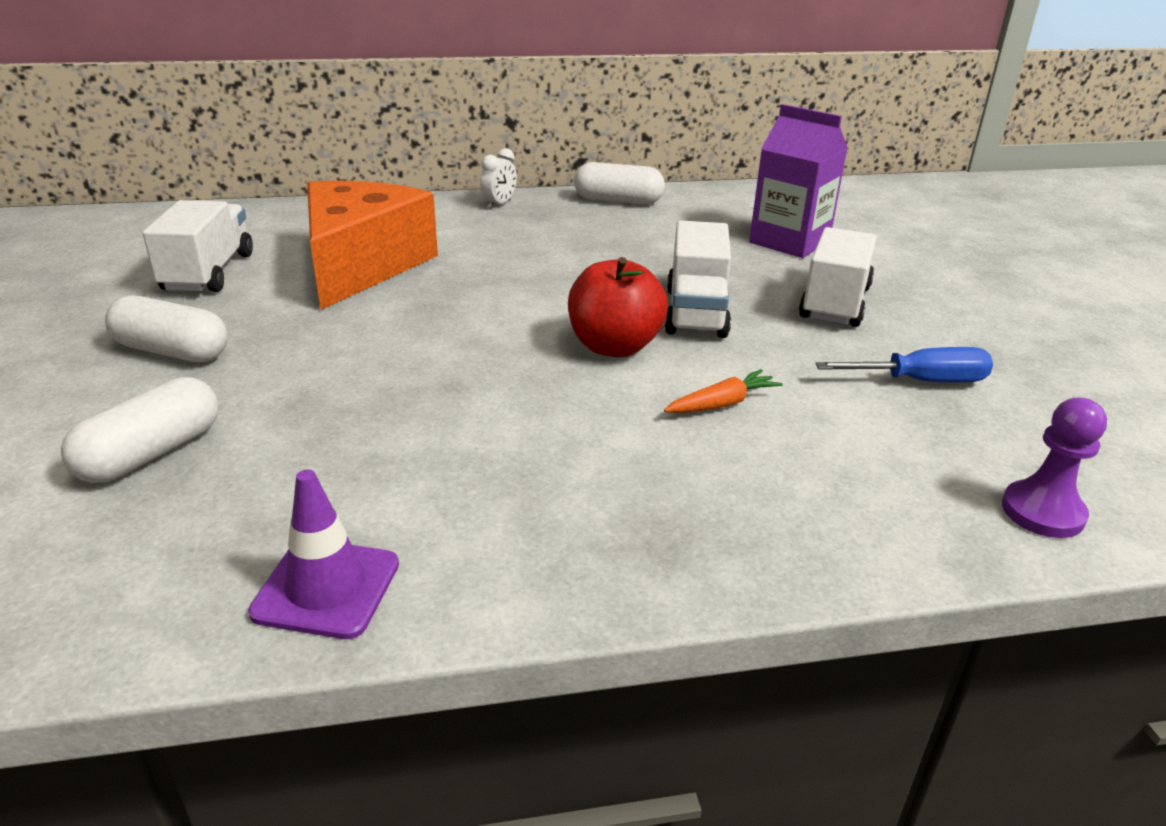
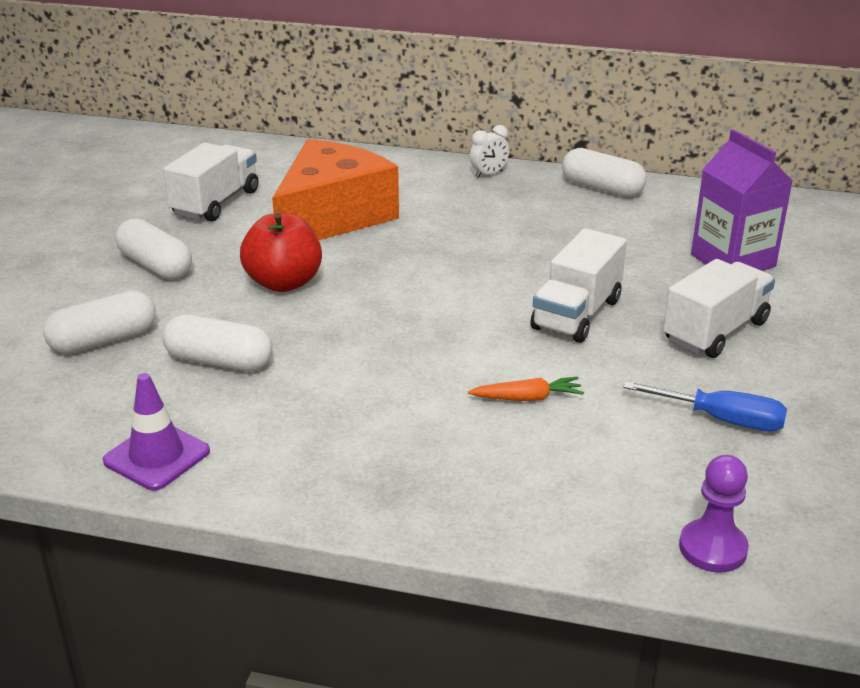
camera: 25 degrees right, 0 degrees up
red apple [568,257,668,357] -> red apple moved to [240,213,322,292]
none -> white capsule [163,314,273,371]

